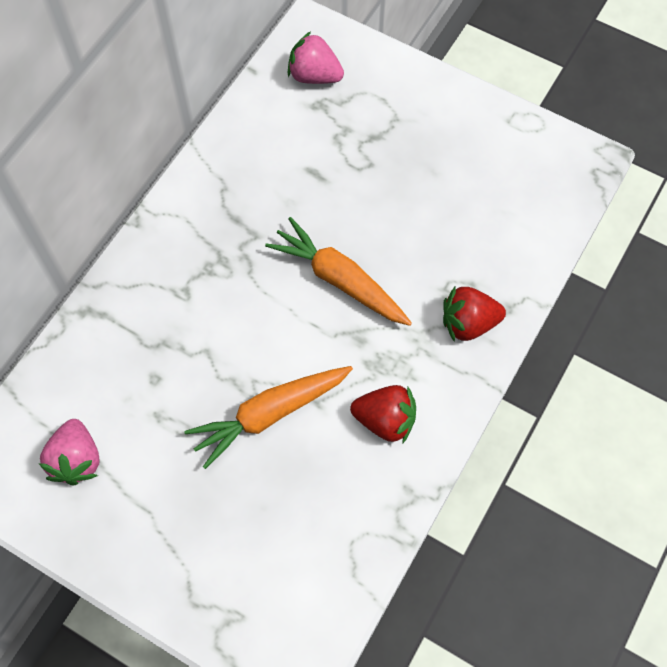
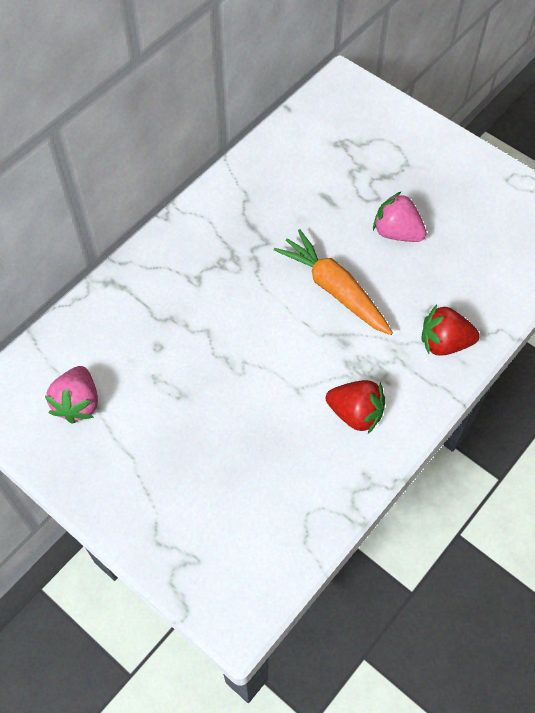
camera: 10 degrees right, 5 degrees down
orange carrot [184,366,353,469] -> none
pink strawberry [288,31,344,84] -> pink strawberry moved to [373,191,427,242]

